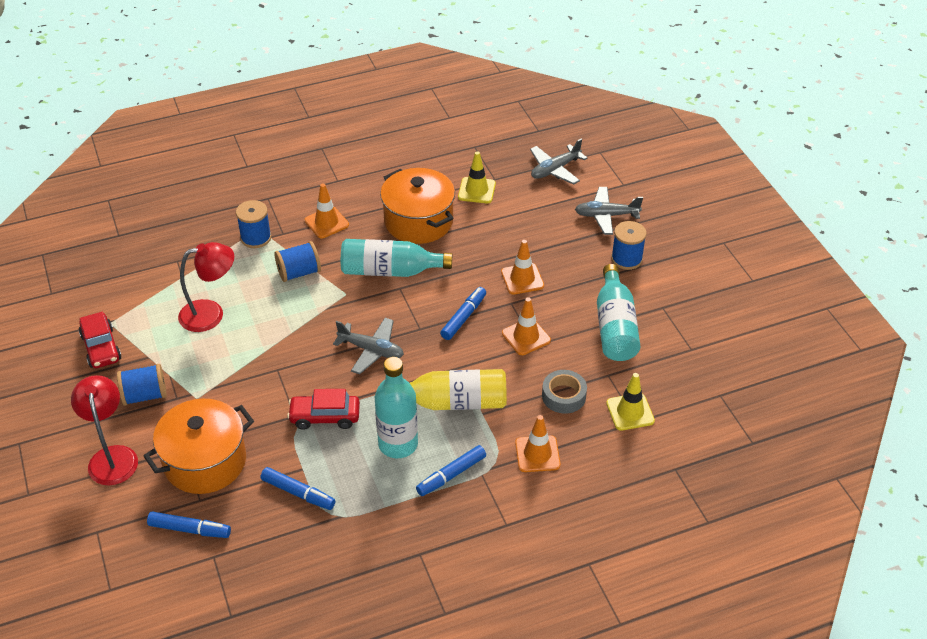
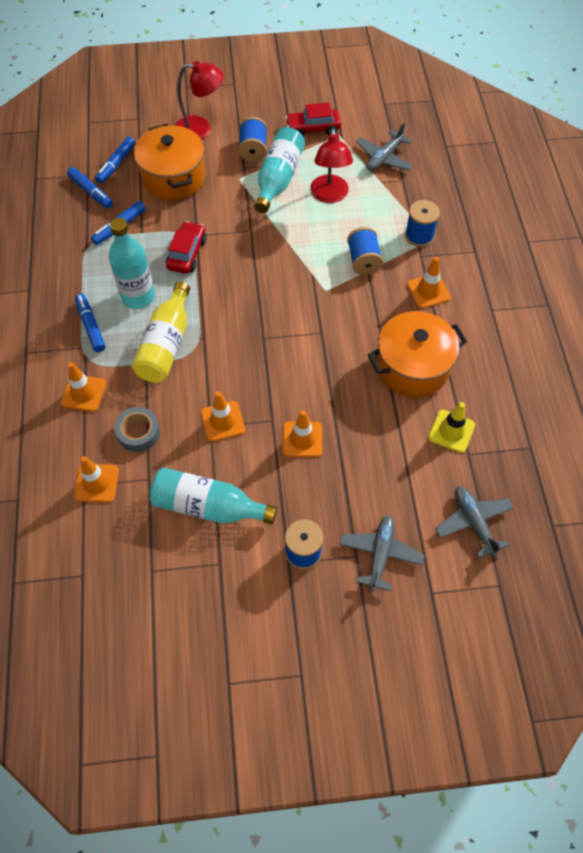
camera: 105 degrees right, 15 degrees up
grey plane [333,318,404,374] -> grey plane moved to [356,123,413,171]
turquoise bottle [341,239,452,277] -> turquoise bottle moved to [254,127,305,213]
blue marker [440,287,486,340] -> blue marker moved to [67,167,113,209]
yellow traffic cone [606,373,655,431] -> orange traffic cone [74,456,119,503]

